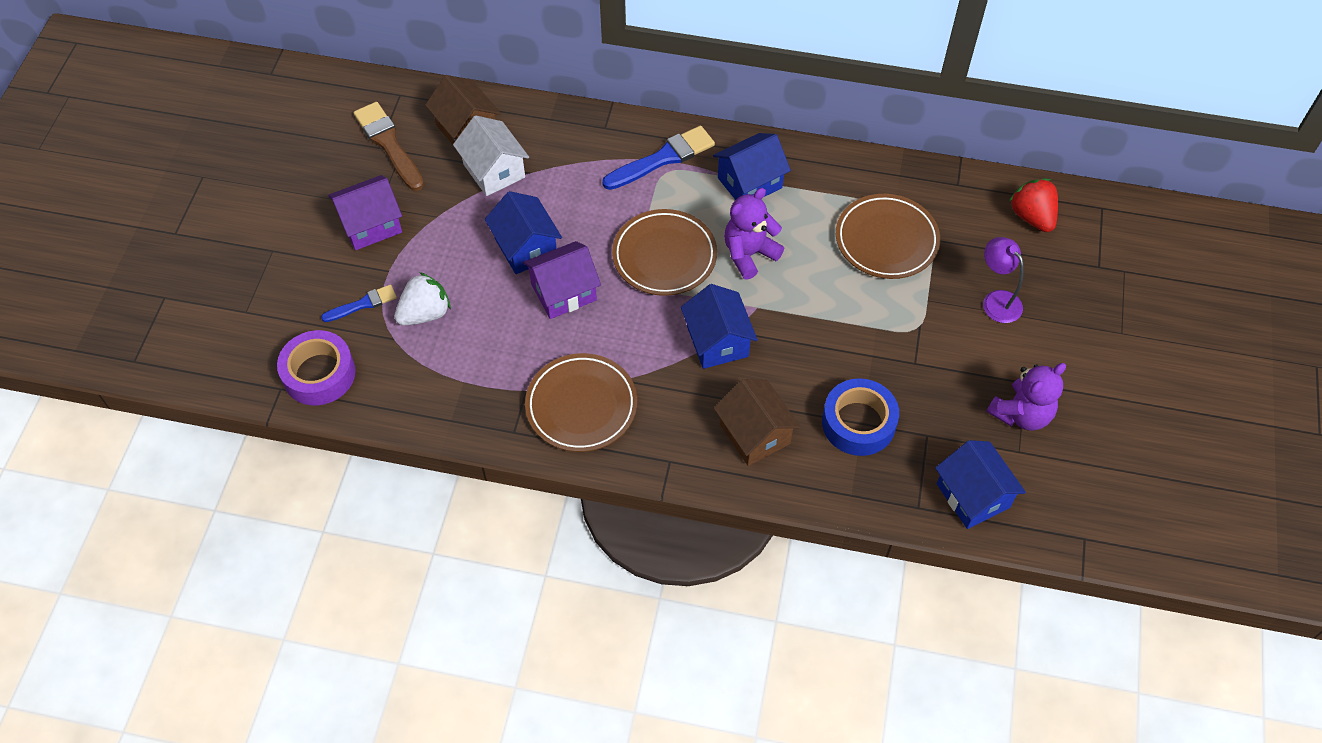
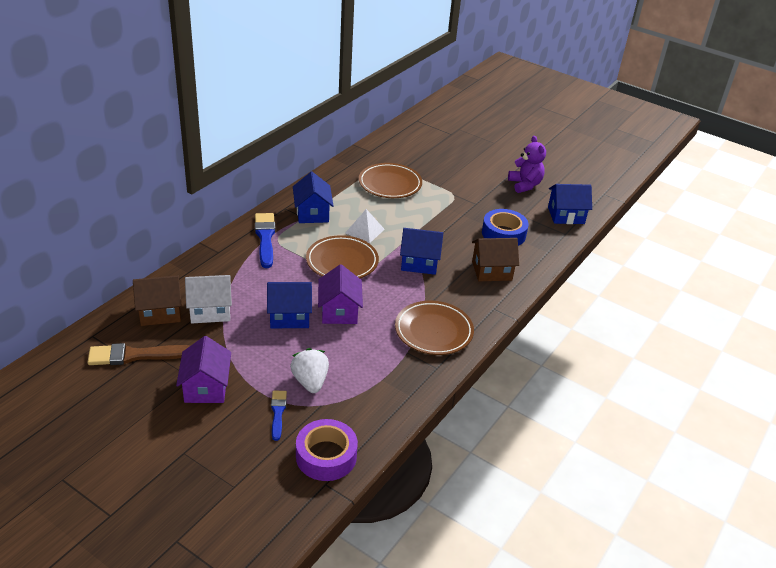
camera: 70 degrees left, 20 degrees down
purple teddy bear [724,188,784,280] -> white pyramid [345,209,385,243]
purple lamp [983,237,1024,323] -> none
red strawberry [1009,179,1058,232] -> none

